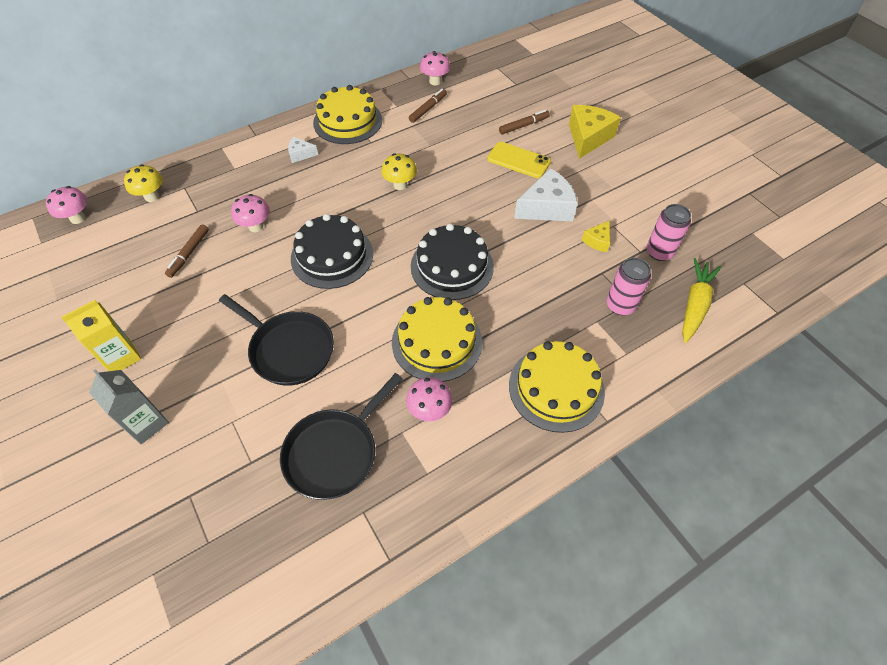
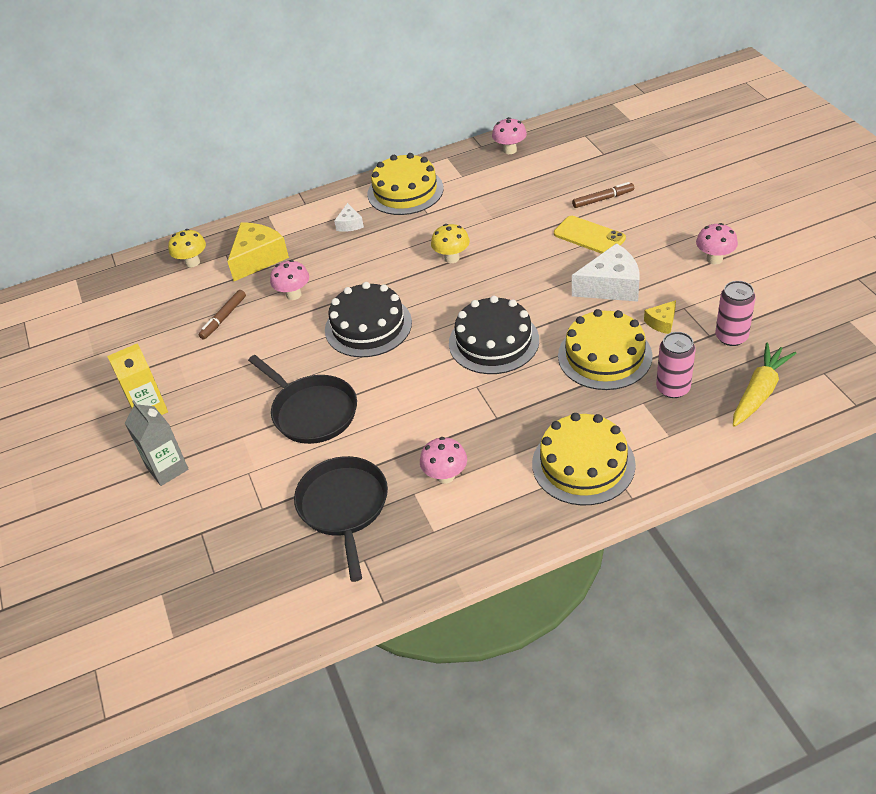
camera: 15 degrees right, 10 degrees down
pink mushroom [46,186,87,224] -> pink mushroom moved to [696,223,738,265]
black pan [280,373,403,500] -> black pan turned 120 degrees clockwise [294,456,388,582]
white cheese [288,137,318,163] -> white cheese turned 105 degrees counterclockwise [334,203,364,232]
yellow cake [392,297,482,382] -> yellow cake moved to [558,309,652,390]
brown marker [409,89,447,123] -> none
yellow cheese [569,105,621,159] -> yellow cheese moved to [227,222,289,281]

